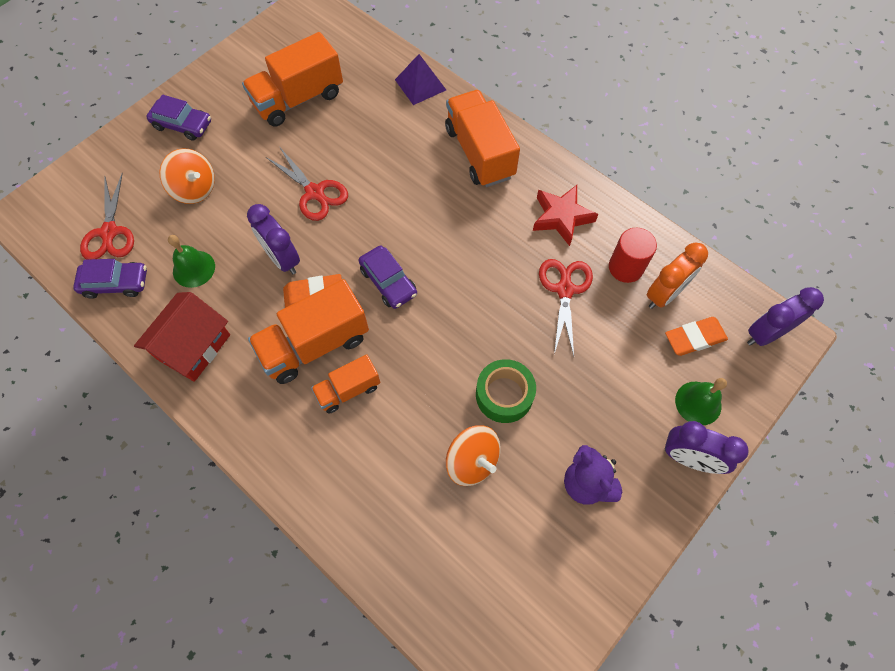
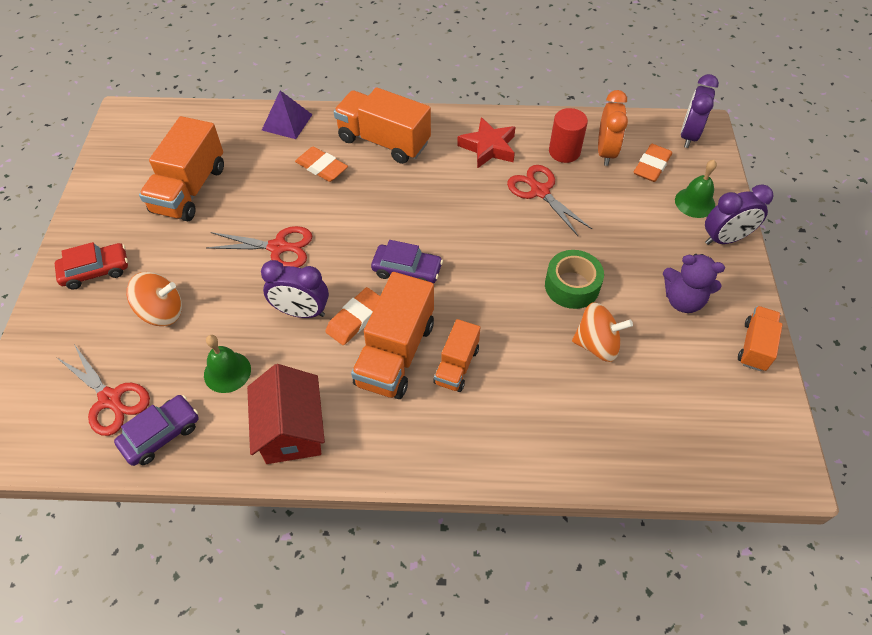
camera: 40 degrees left, 10 degrees down
purple car [146,95,211,141] -> red car [55,242,128,289]
none -> orange eraser [295,146,348,182]
none -> orange truck [738,306,783,371]

